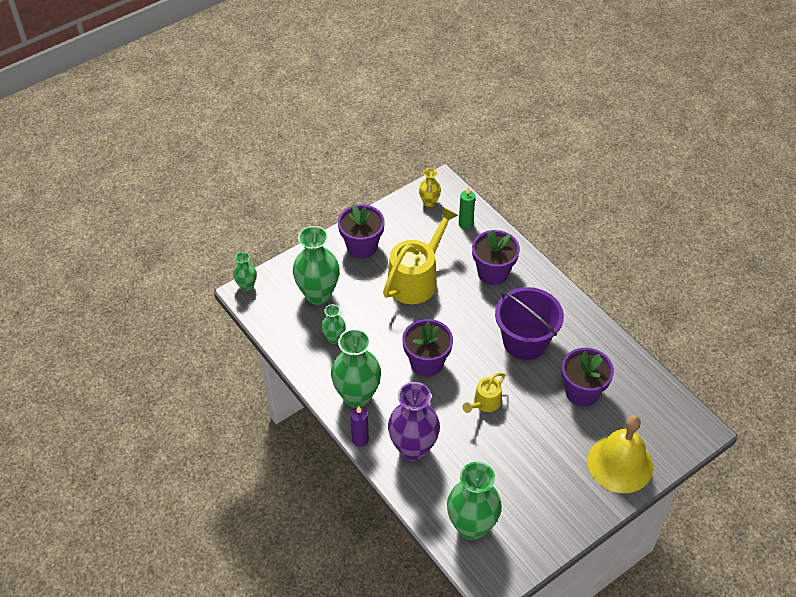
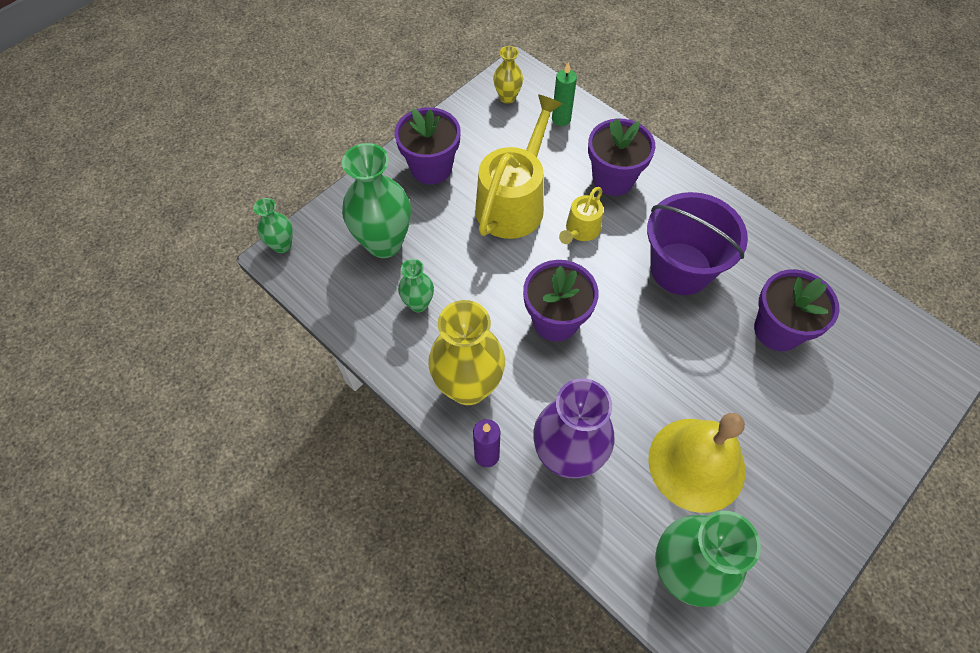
camera: 10 degrees left, 10 degrees up
green vase [331,329,381,408] -> yellow vase [428,300,505,405]
yellow watering can [462,373,505,413] -> yellow watering can moved to [559,187,603,244]
yellow bell [587,415,653,493] -> yellow bell moved to [648,413,745,513]

